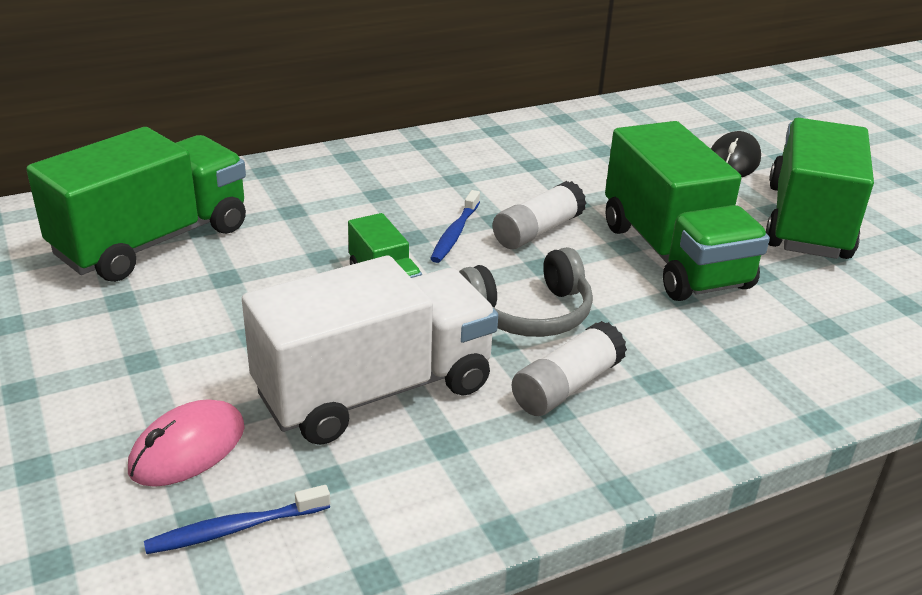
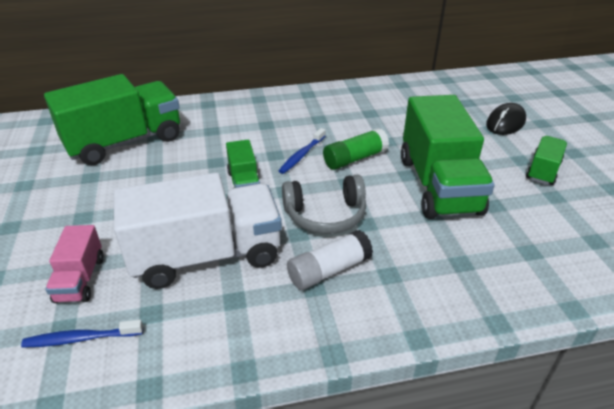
camera: 15 degrees right, 5 degrees up
pink mouse [128,399,245,487] -> pink truck [45,225,104,303]
white glue stick [493,181,586,249] -> green glue stick [323,128,389,170]
green truck [766,118,874,259] -> green truck [526,136,567,185], size x0.49

